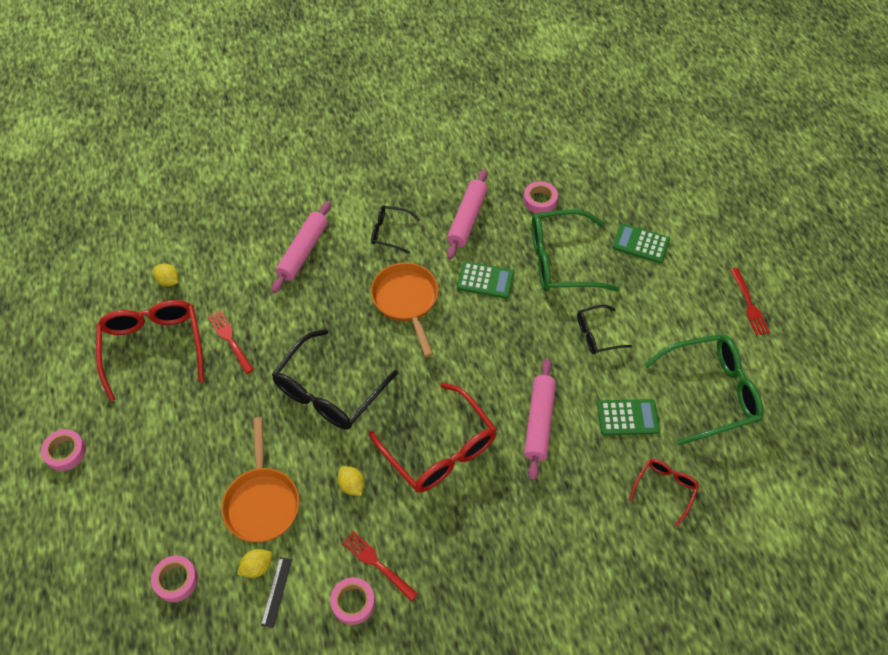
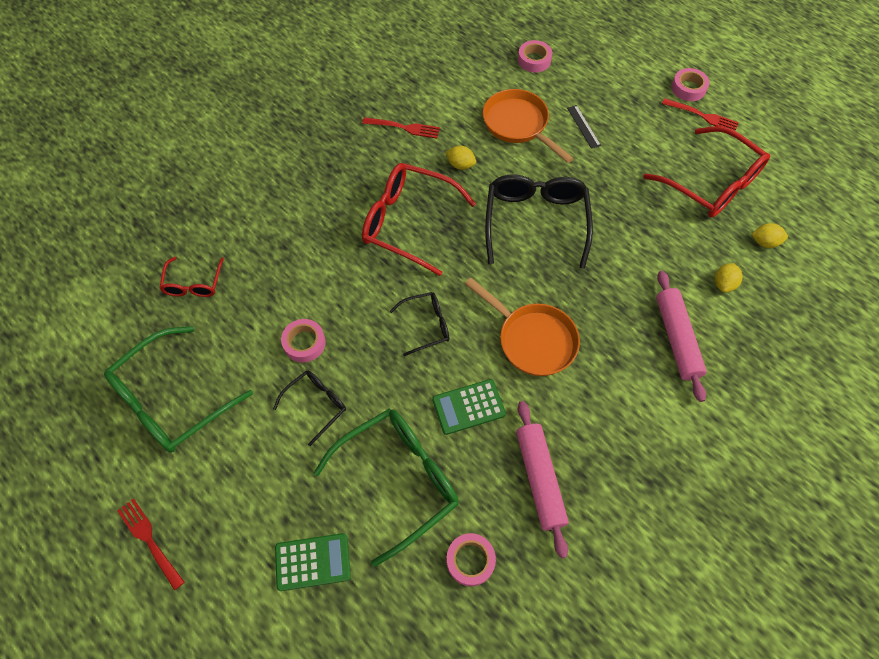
camera: 150 degrees right, 5 degrees up
red fork [208,310,254,374] -> red fork moved to [662,98,739,131]
yellow lemon [237,549,273,578] -> yellow lemon moved to [715,263,743,293]
black ruler [261,557,292,628] -> black ruler moved to [567,105,601,149]
pink tape [330,577,375,625] -> pink tape moved to [281,319,326,362]
black glasses [371,206,420,254] -> black glasses moved to [390,292,450,356]
pink rolling pin [524,358,556,481] -> none
green calculator [597,399,660,435] -> none

